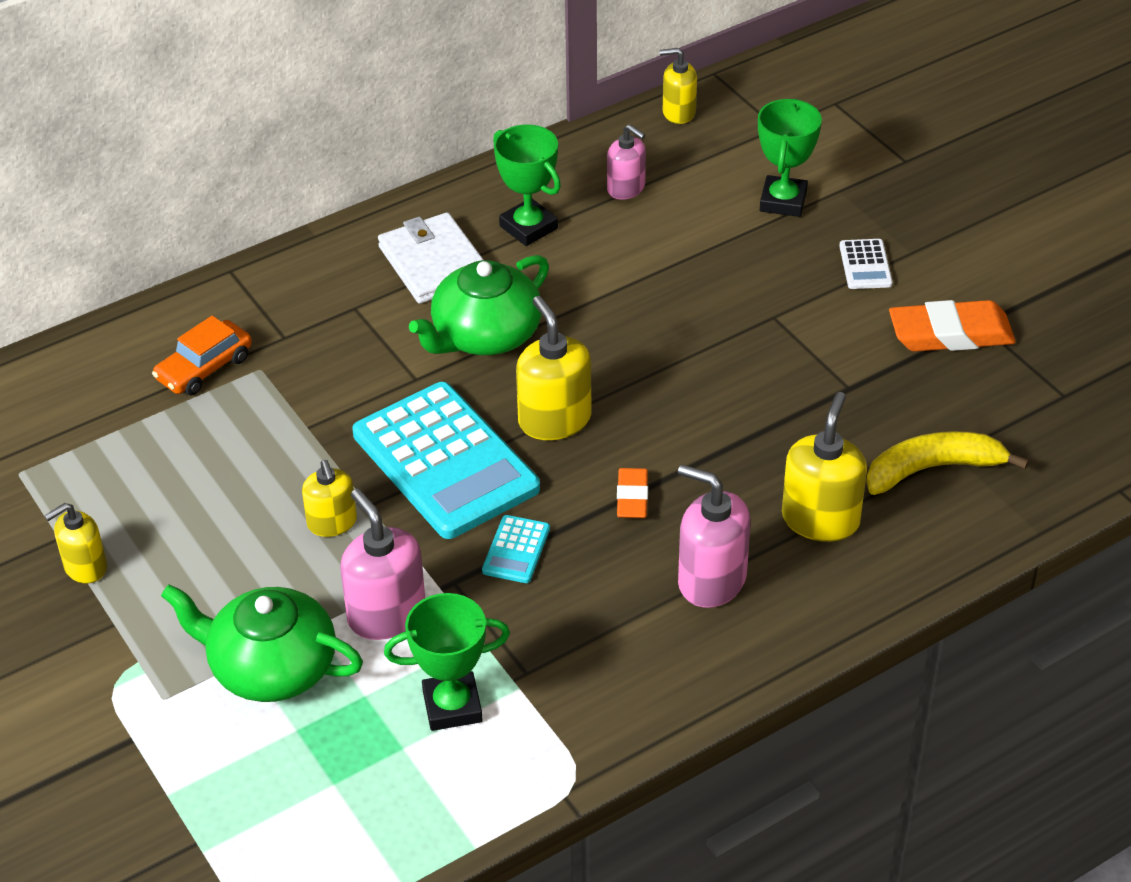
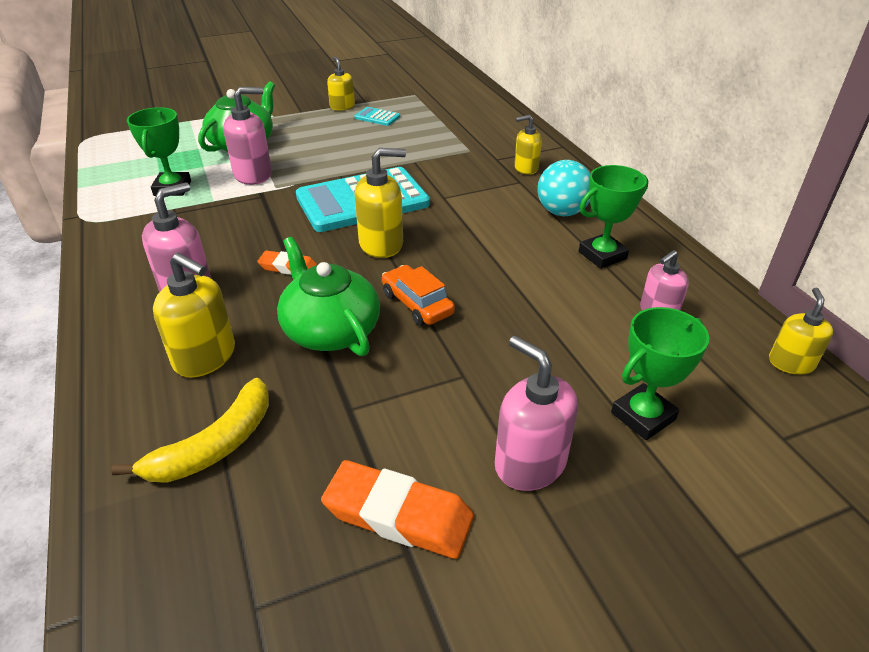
camera: 100 degrees right, 5 degrees down
orange car [152,316,252,395] -> orange car moved to [382,265,455,326]
yellow soap dispenser [302,460,357,537] -> yellow soap dispenser moved to [514,115,542,175]
white wallet [378,212,484,304] -> turquoise ball [537,160,590,216]
green teapot [409,255,549,355] -> green teapot moved to [277,237,380,356]
turquoise calculator [482,515,550,583] -> turquoise calculator moved to [355,107,400,126]
green trophy [758,99,822,217] -> green trophy turned 60 degrees counterclockwise [611,307,709,440]
white calculator [839,239,893,289] -> pink soap dispenser [495,336,578,491]
yellow banana [866,431,1029,495] -> yellow banana turned 45 degrees clockwise [111,378,269,483]
orange eraser [889,300,1016,352] -> orange eraser turned 75 degrees counterclockwise [321,460,474,559]

